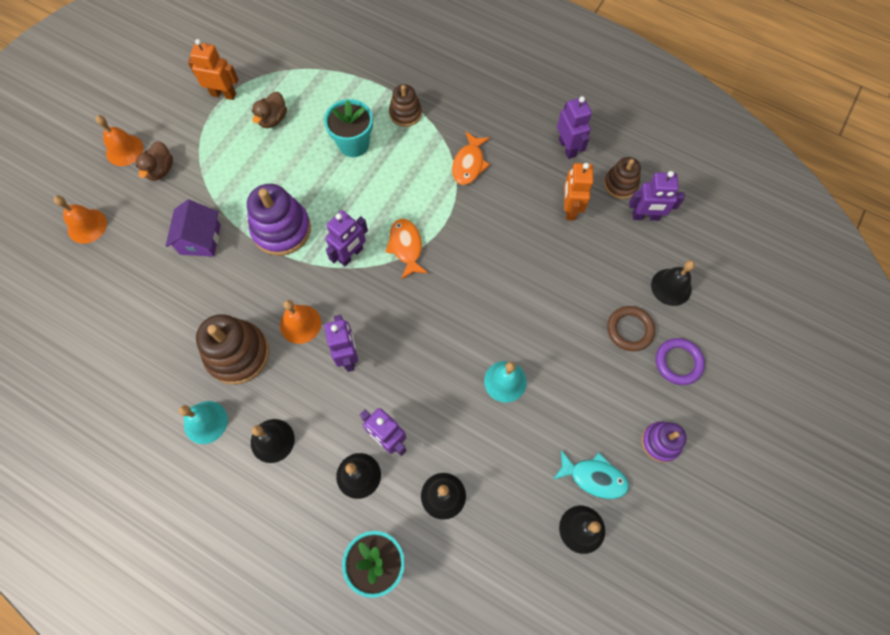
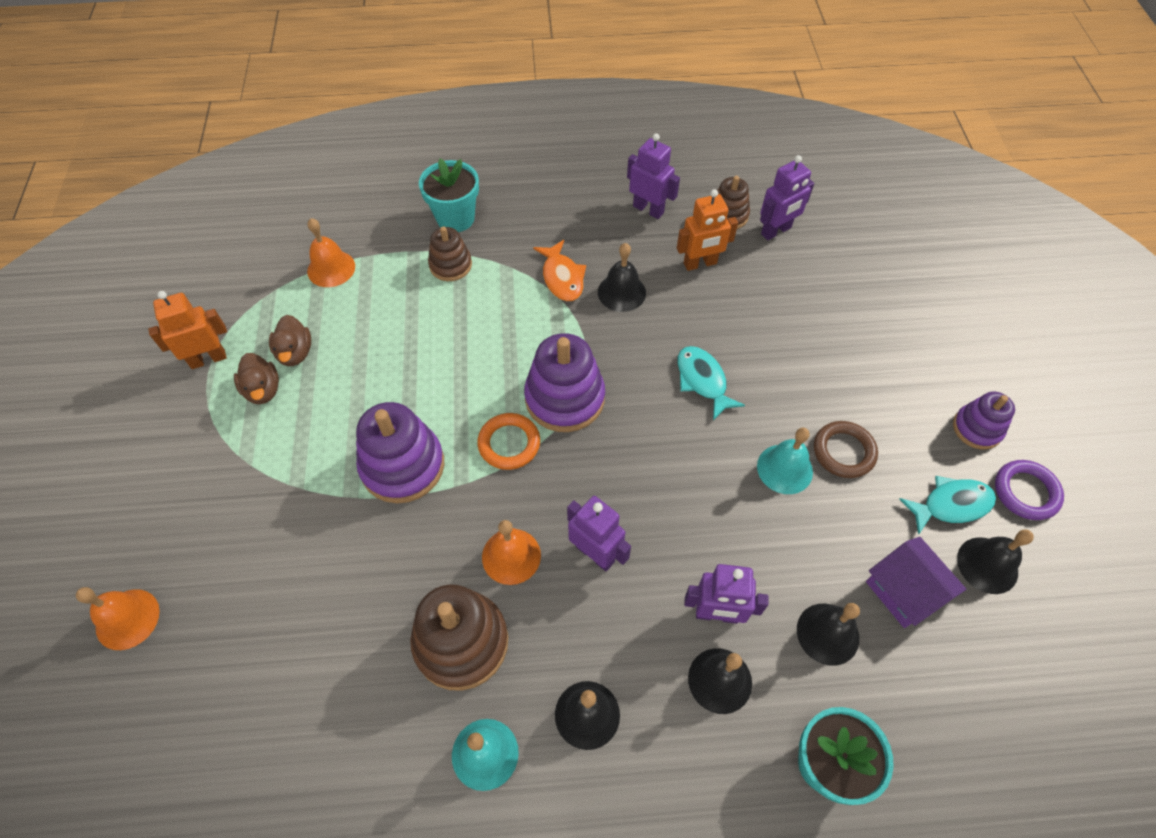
camera: 35 degrees left, 10 degrees down
orange bell [96,115,144,166] -> orange bell moved to [307,218,355,287]
brown duck [136,141,173,181] -> brown duck moved to [234,353,279,404]
purple house [166,200,221,257] -> purple house moved to [866,537,966,628]
turquoise flower pot [324,99,373,157] -> turquoise flower pot moved to [419,159,479,232]
purple robot [325,210,368,266] -> orange ring [477,413,540,470]
orange fish [385,219,428,280] -> purple stacking toy [524,333,605,432]
orange robot [564,163,593,221] -> orange robot turned 75 degrees counterclockwise [677,189,738,271]
brown ring [607,306,655,351] -> brown ring moved to [814,421,878,478]
black bell [651,260,695,306] -> black bell moved to [598,243,646,312]
purple ring [656,338,705,385] -> purple ring moved to [995,460,1064,520]
none -> turquoise fish [677,346,745,420]

